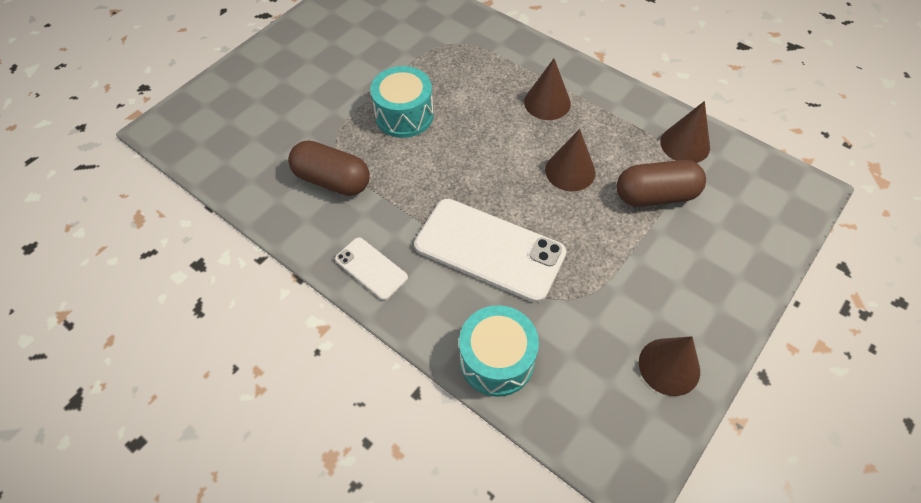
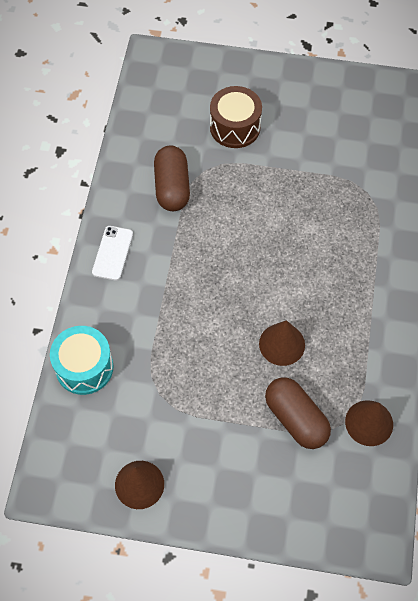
camera: 60 degrees right, 5 degrees up
turquoise drum [370,66,434,138] -> none
white phone [414,199,567,303] -> none
brown cone [524,59,571,120] -> none
none -> brown drum [210,86,262,148]

